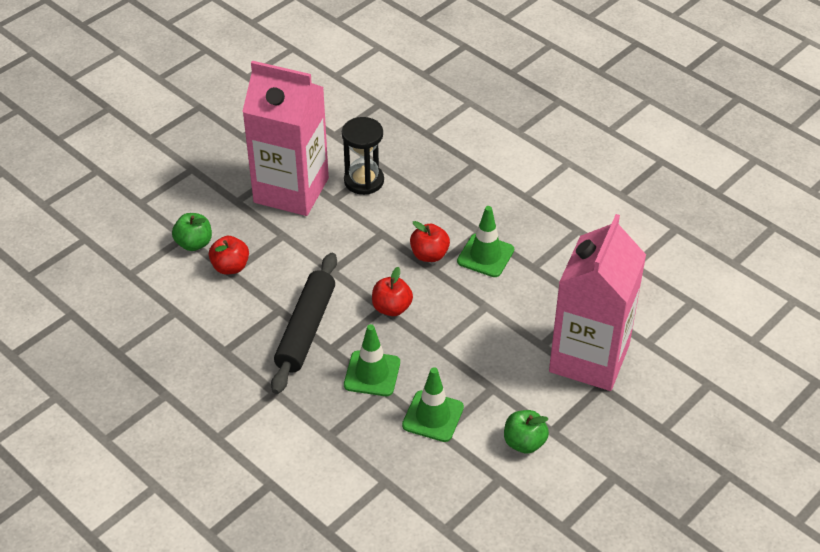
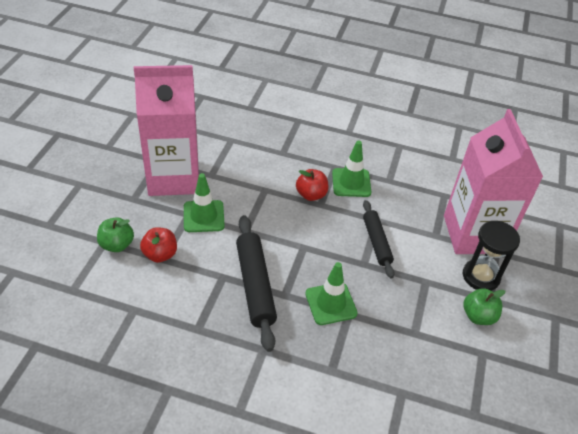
camera: 30 degrees left, 0 degrees up
black hourglass [342,117,384,195] -> black hourglass moved to [463,221,520,291]
red apple [372,267,413,316] -> none
green traffic cone [402,367,464,442] -> green traffic cone moved to [184,173,225,232]
none -> black rolling pin [363,200,395,278]

